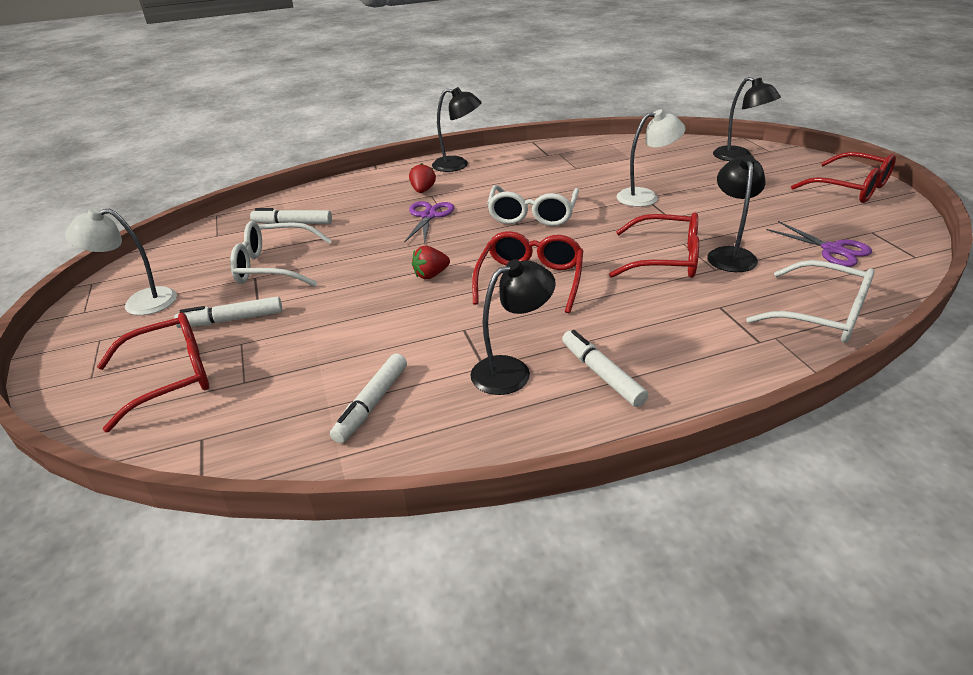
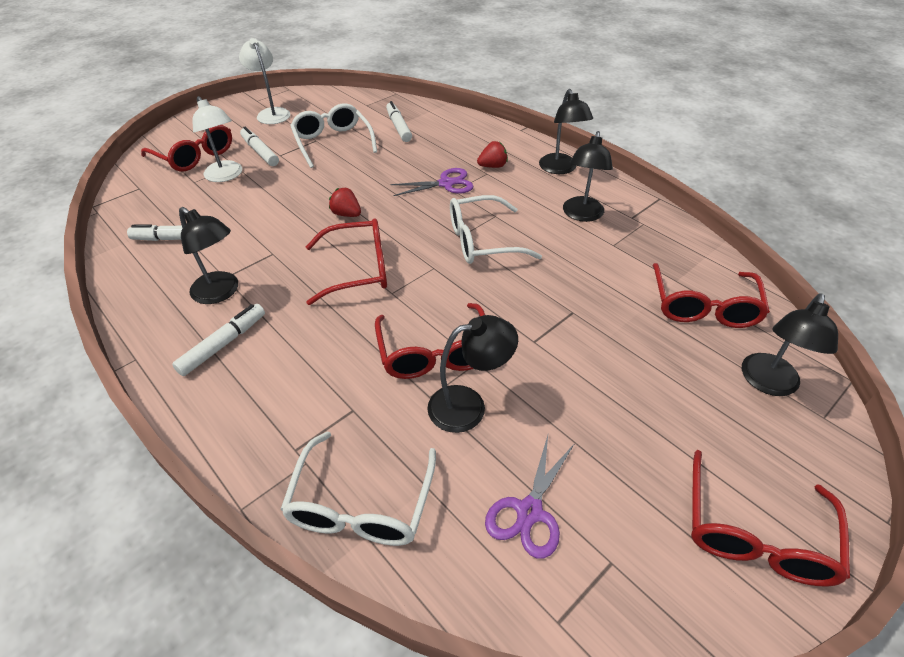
camera: 65 degrees right, 10 degrees up
white lamp [617,109,686,207] -> white lamp moved to [192,96,242,182]
none -> black lamp [563,131,613,222]
none -> red glasses [652,263,770,328]

